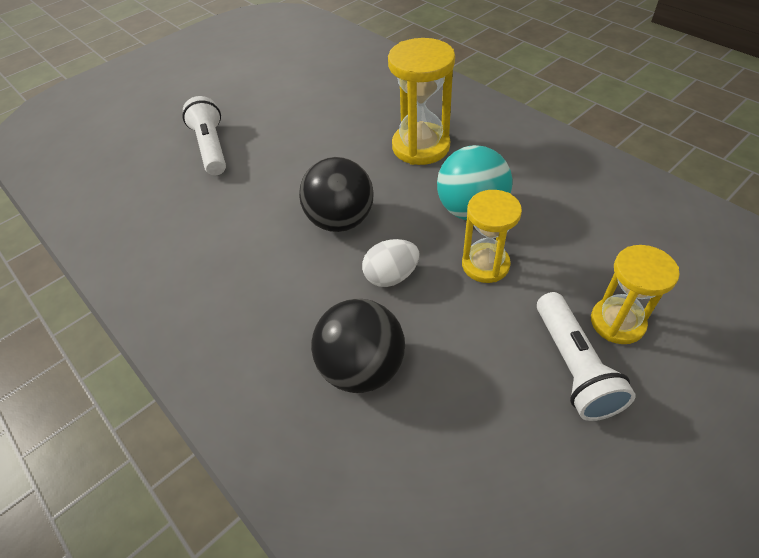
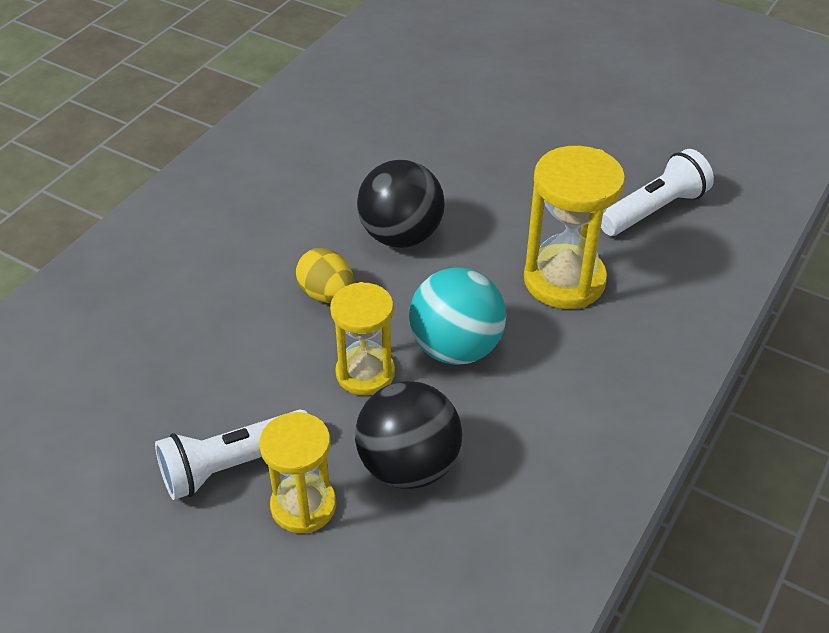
camera: 70 degrees right, 5 degrees down
white flashlight [183,96,226,175] -> white flashlight moved to [601,149,714,236]
black ball [311,299,405,393] -> black ball moved to [355,381,462,489]
white egg [362,239,419,287] -> yellow egg [296,248,354,303]

